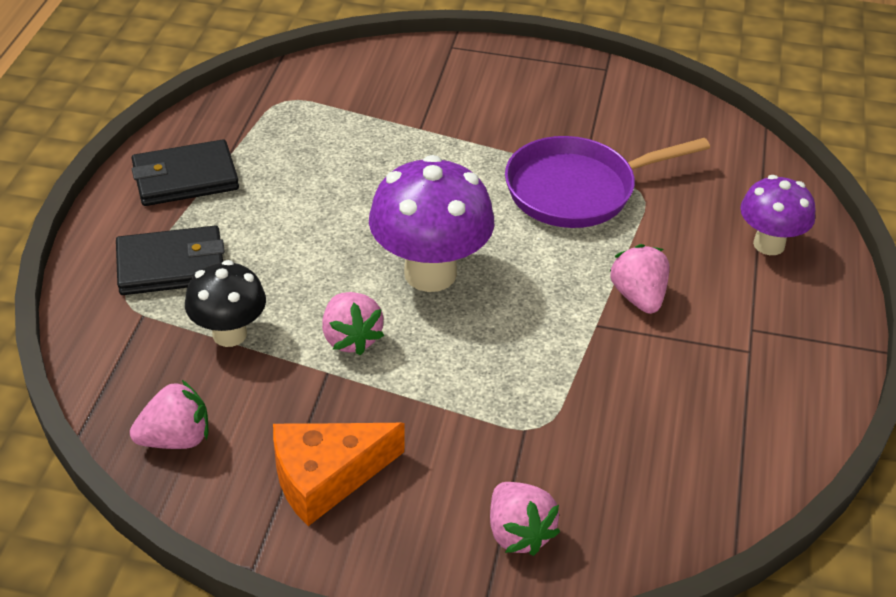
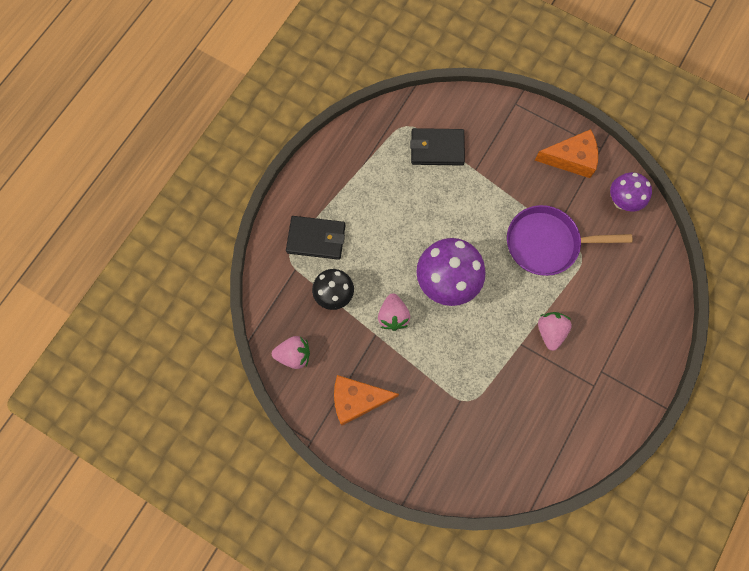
camera: 20 degrees right, 30 degrees up
black wallet [132,139,239,206] -> black wallet moved to [410,128,465,166]
pink strawberry [490,482,560,556] -> none
purple mushroom [740,175,816,255] -> purple mushroom moved to [610,172,652,212]
none -> orange cheese [535,129,598,178]

